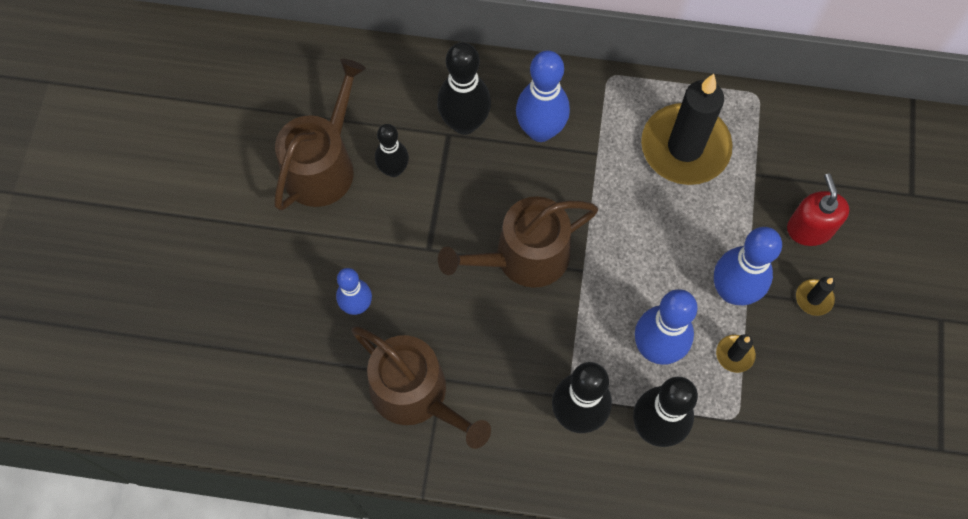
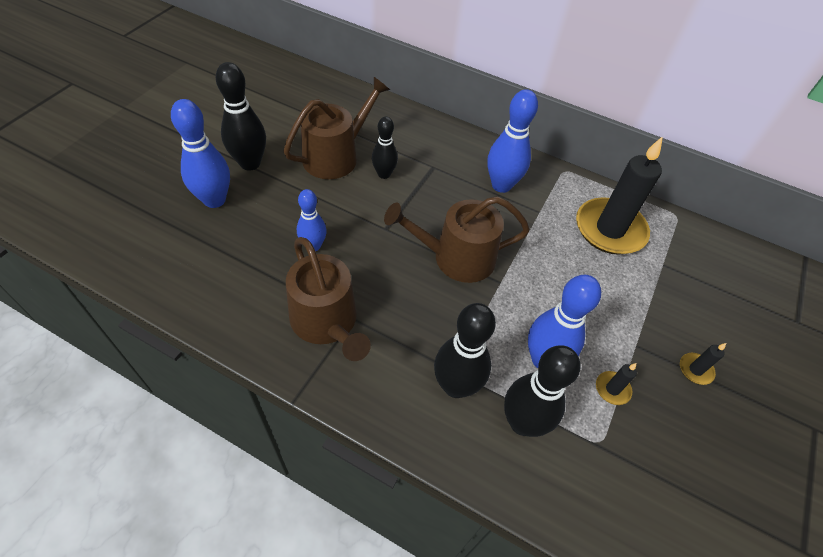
camera: 15 degrees right, 15 degrees down
black bowling pin [437,42,491,135] -> black bowling pin moved to [216,62,266,170]
blue bowling pin [714,227,782,305] -> blue bowling pin moved to [171,99,230,208]
red soap dispenser [787,173,849,246] -> none

